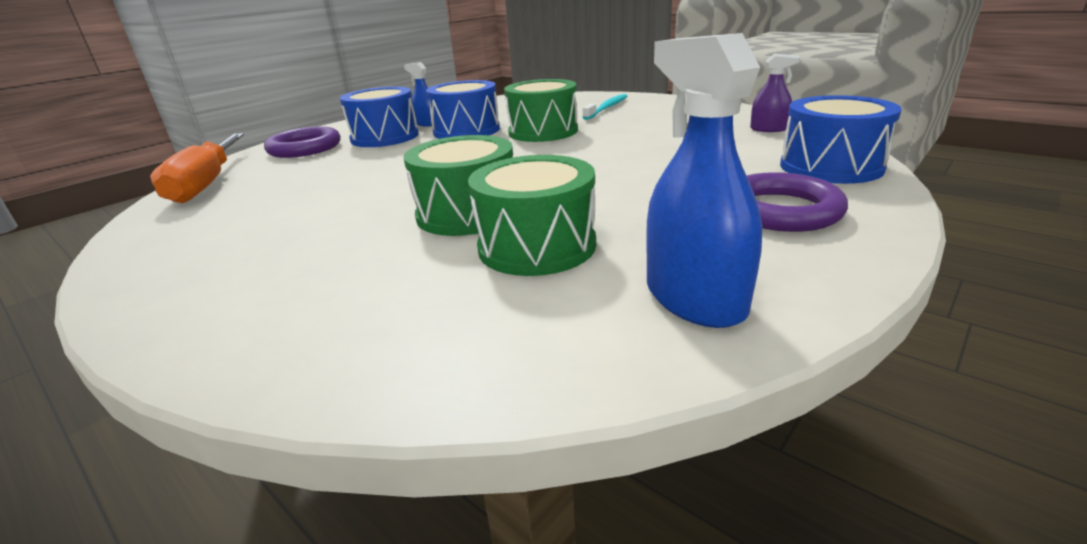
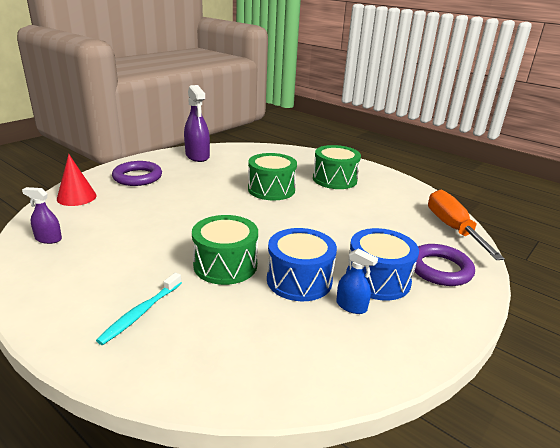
camera: 175 degrees right, 0 degrees up
green drum [468,155,596,276] -> green drum moved to [313,145,361,189]
blue spray bottle [646,33,762,328] -> purple spray bottle [184,85,210,162]
blue drum [780,95,902,184] -> red cone [57,154,97,206]

